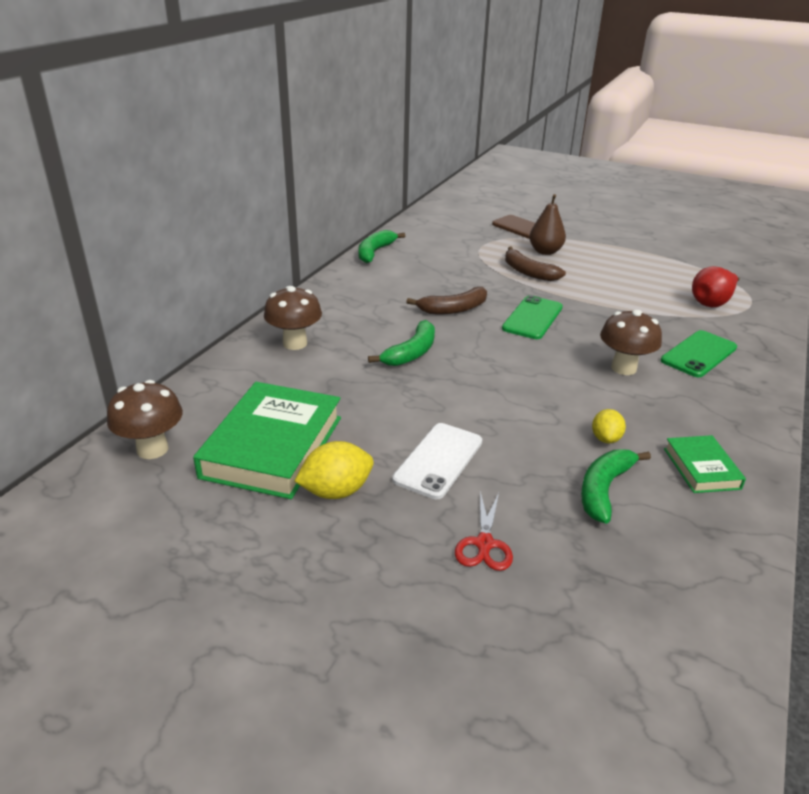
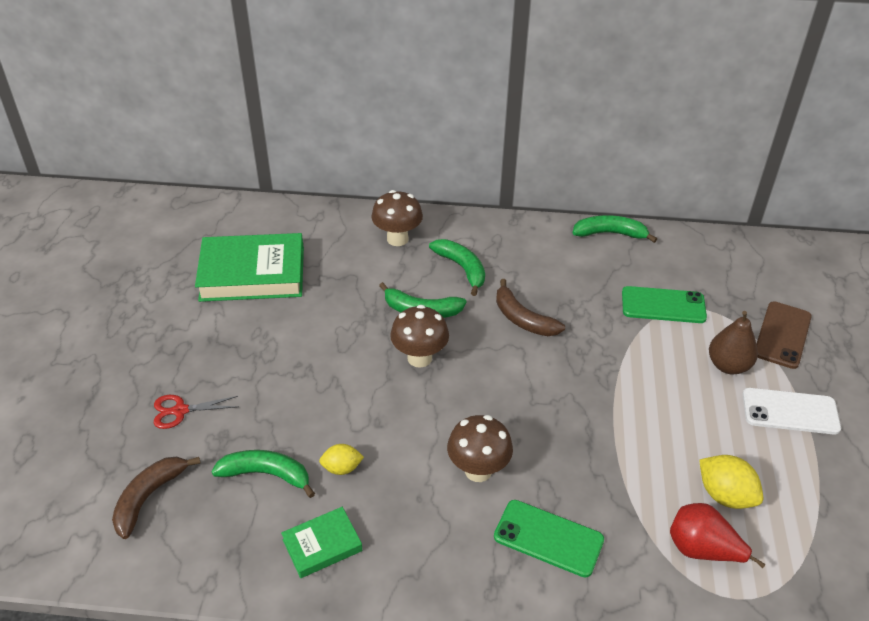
camera: 70 degrees right, 10 degrees up
brown mushroom [107,380,183,459] -> brown mushroom moved to [390,305,449,368]
yellow lemon [295,441,374,499] -> yellow lemon moved to [699,455,763,509]
white phone [392,423,482,499] -> white phone moved to [742,388,841,435]
green phone [502,295,563,339] -> green phone moved to [622,286,707,323]
brown banana [505,247,566,281] -> brown banana moved to [112,457,200,539]
none -> green banana [429,239,485,296]

